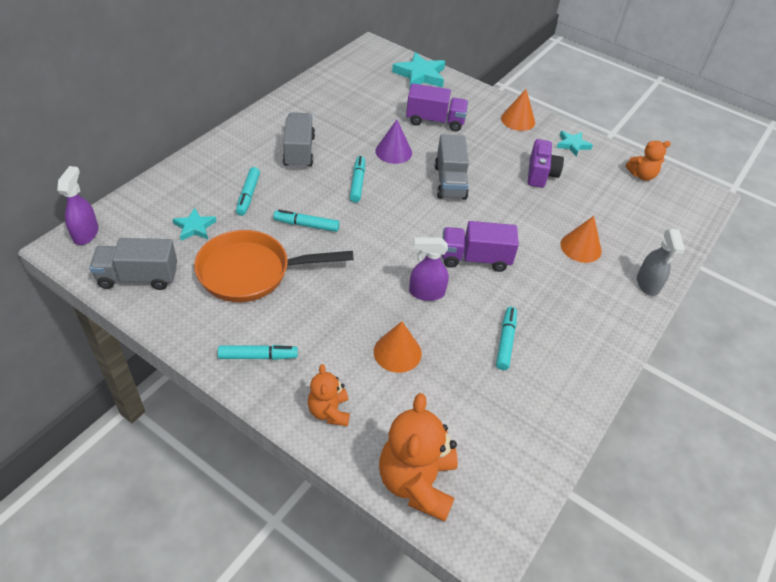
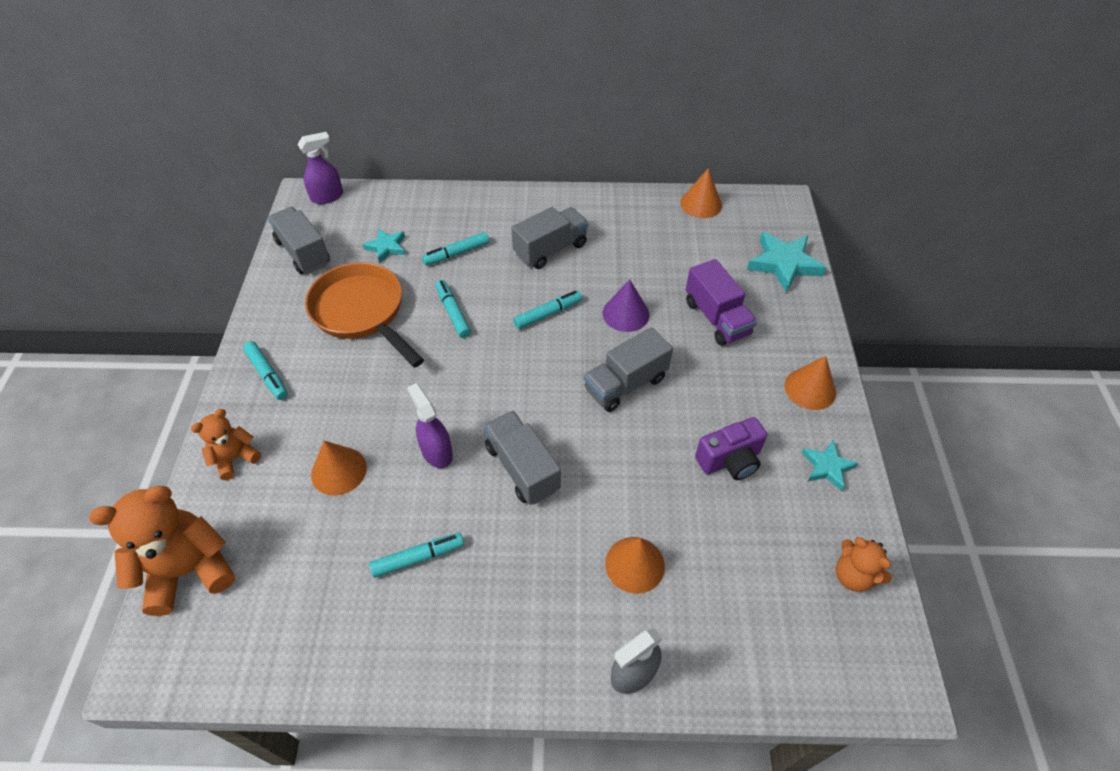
camera: 60 degrees right, 5 degrees up
purple truck [442,221,519,272] -> grey truck [484,411,561,505]
none -> orange cone [680,168,722,218]

